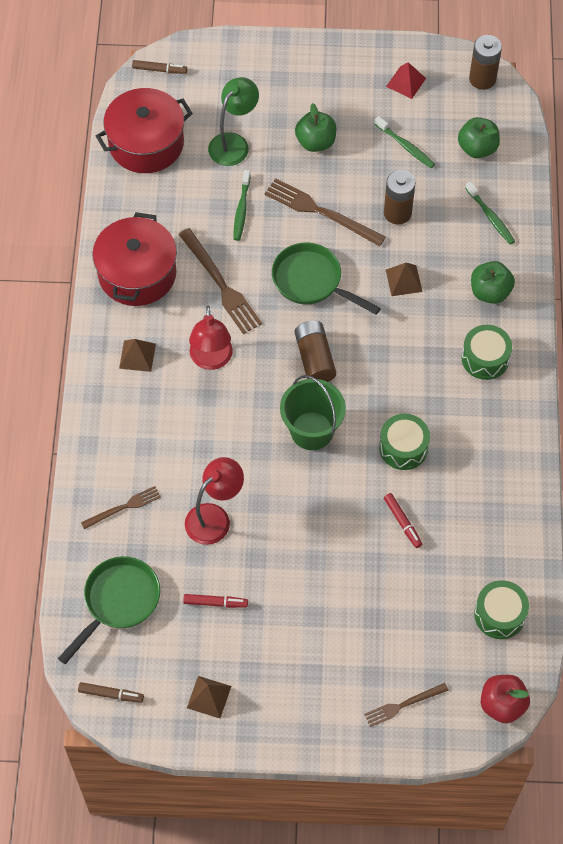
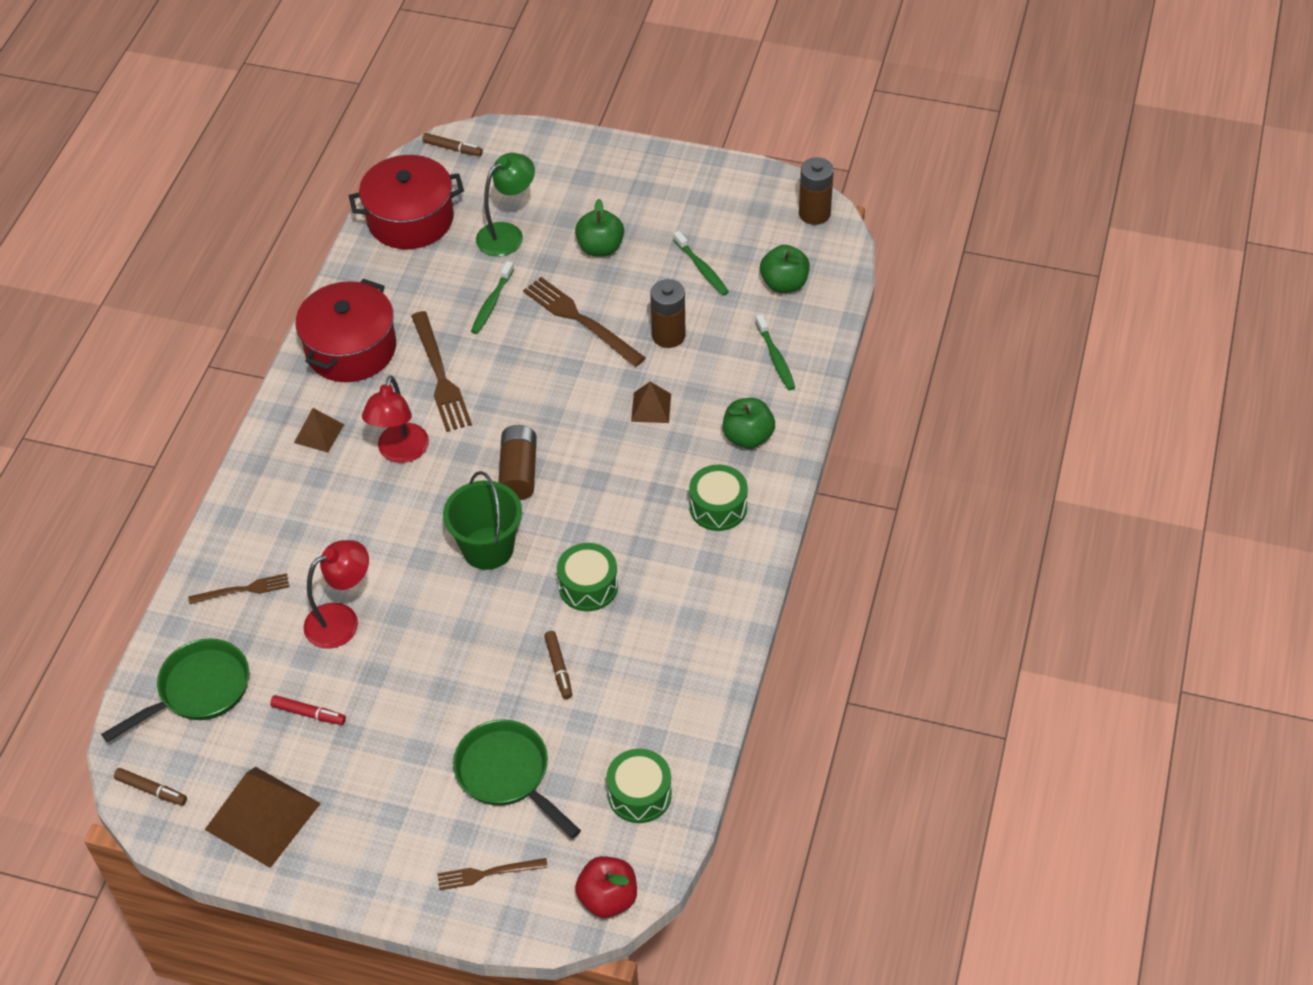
camera: 15 degrees right, 10 degrees down
brown pyramid [187,676,231,718] -> brown pyramid [205,767,321,868], size x1.90
green pan [272,243,381,315] -> green pan moved to [453,720,581,839]
red marker [384,493,422,548] -> brown marker [544,631,572,699]
red pyramid [386,62,426,99] -> none

